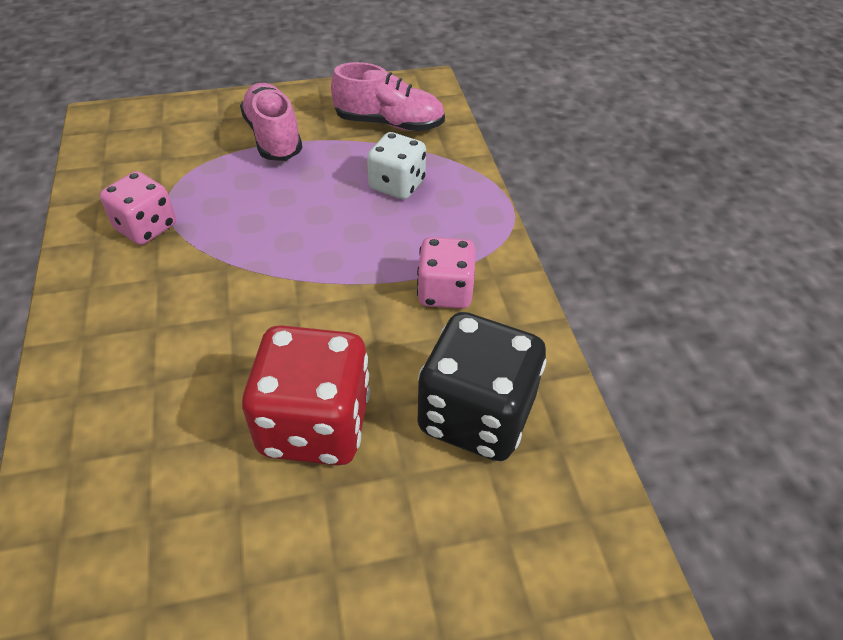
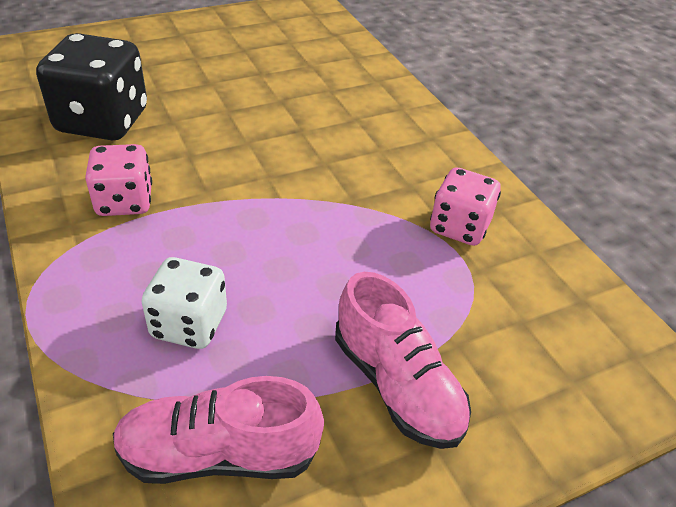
camera: 165 degrees right, 5 degrees down
red dice [242,325,370,466] -> none

